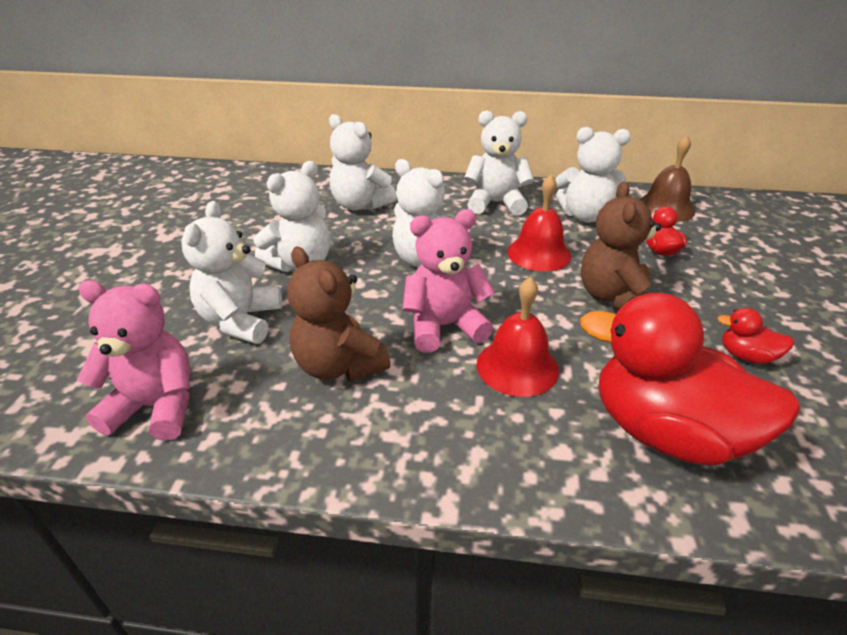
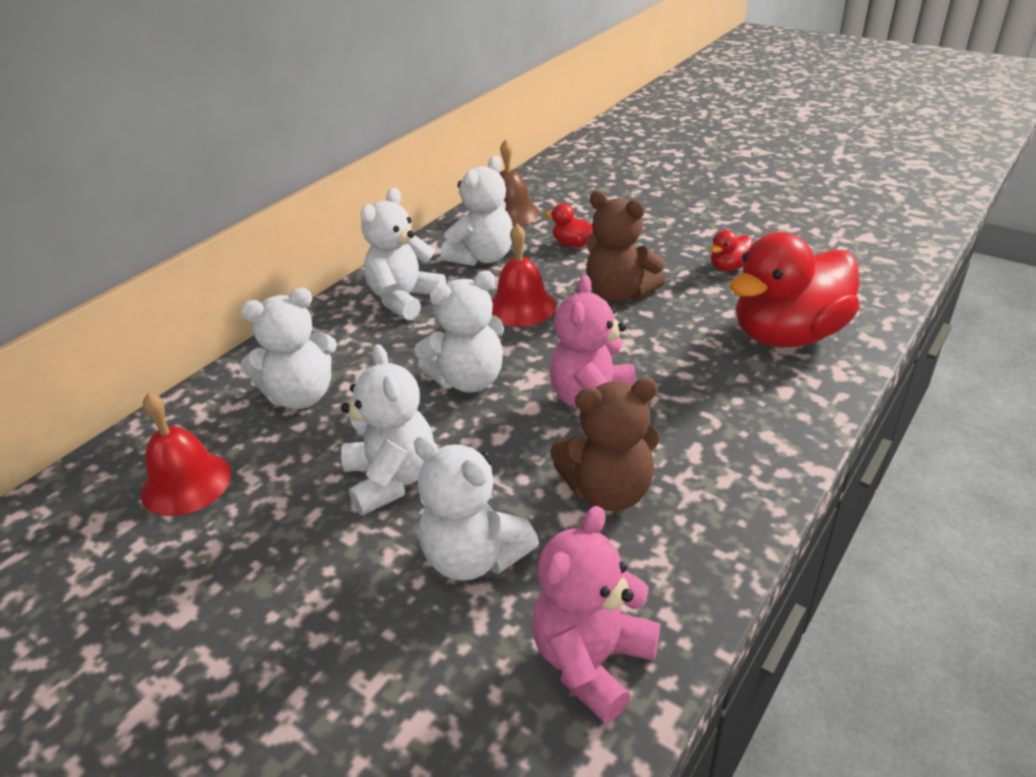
camera: 60 degrees left, 0 degrees up
red bell [477,277,559,397] -> red bell moved to [141,393,231,516]

